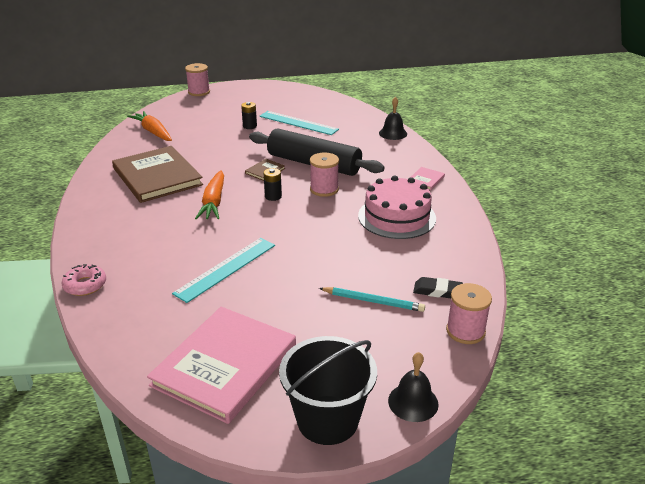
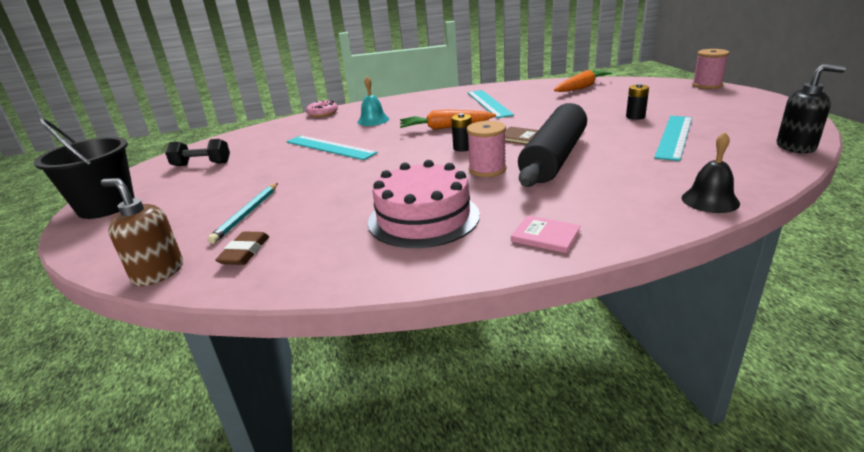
camera: 90 degrees right, 5 degrees down
brown book [112,146,203,203] -> turquoise ruler [467,90,514,118]
pink book [147,307,296,424] -> black dumbbell [165,139,230,166]
black bell [388,352,439,422] -> none
black eraser [413,277,463,298] -> brown eraser [215,231,269,265]
pink spool [446,283,492,344] -> brown soap dispenser [101,178,183,286]
none -> turquoise bell [358,76,389,126]
none -> black soap dispenser [777,64,846,153]

